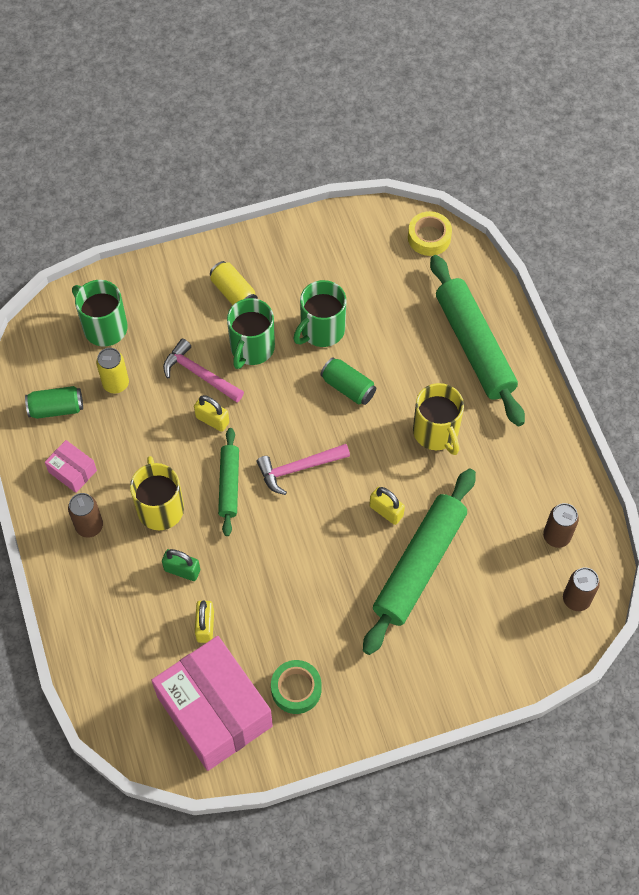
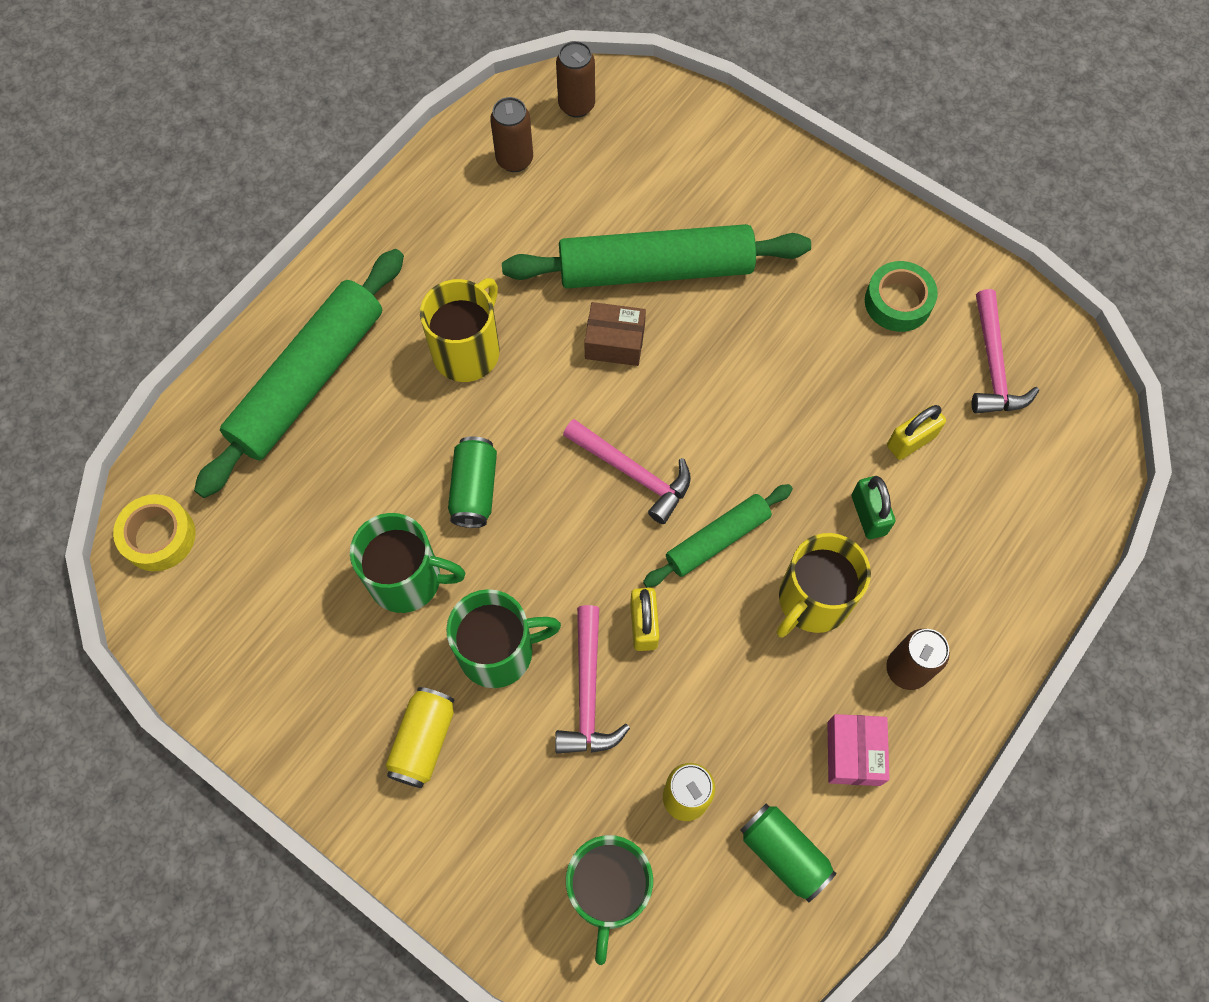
camera: 125 degrees left, 5 degrees up
pink box [151,636,273,771] -> pink hammer [972,289,1039,414]
yellow padlock [369,487,405,525] -> brown box [584,302,646,366]

